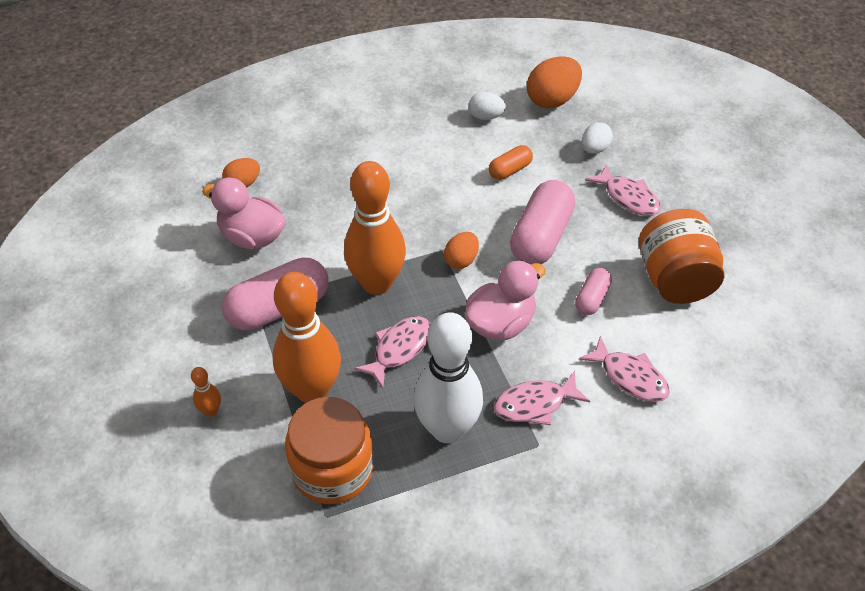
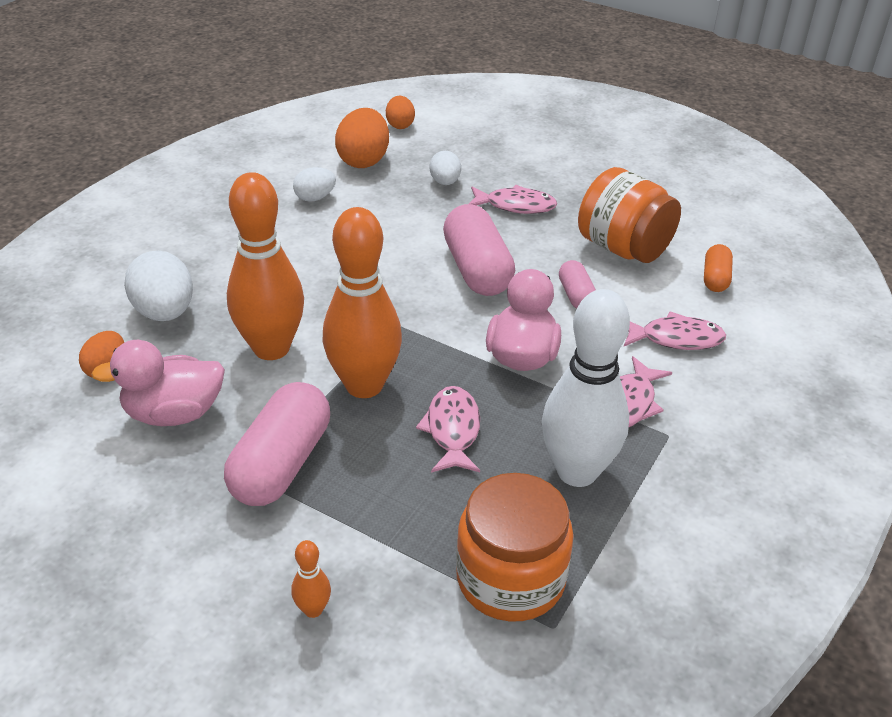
camera: 40 degrees left, 10 degrees down
orange bowling pin [273,272,341,403] -> orange bowling pin moved to [227,172,304,360]
orange egg [444,232,479,269] -> orange egg moved to [386,96,415,129]
orange capsule [489,145,533,180] -> orange capsule moved to [704,244,733,292]
none -> white egg [124,251,193,321]

